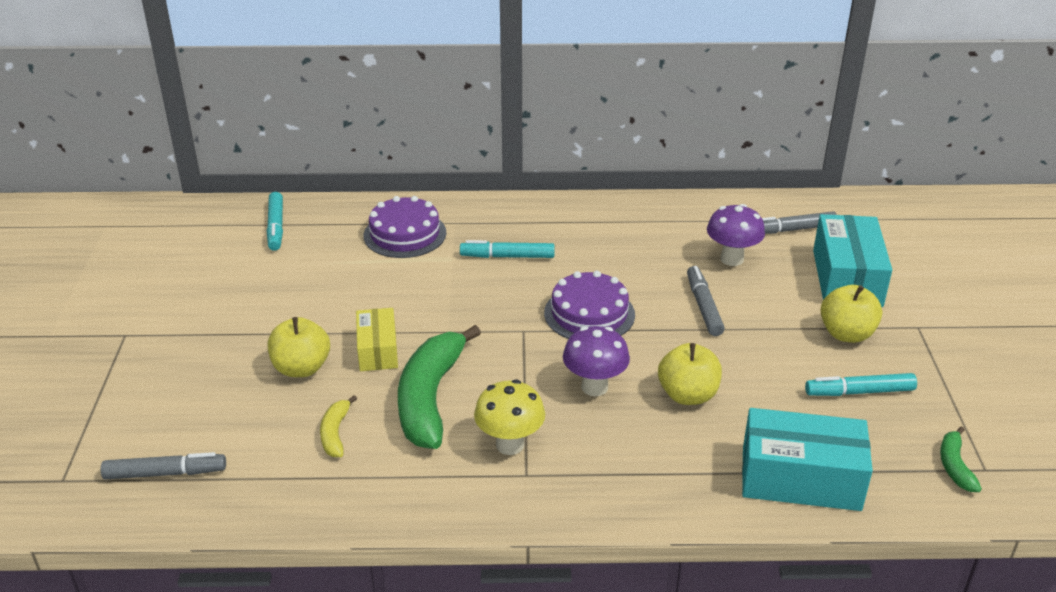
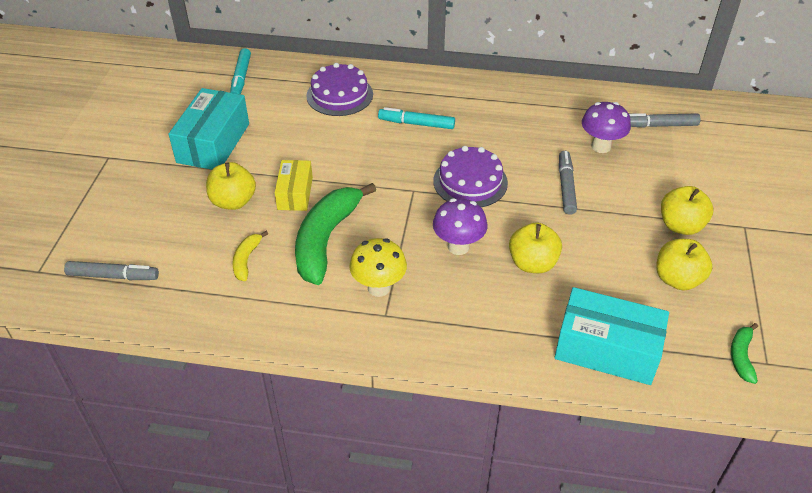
camera: 10 degrees right, 10 degrees up
turquoise marker [805,373,917,396] -> yellow apple [656,239,712,290]
turquoise box [813,214,892,307] -> turquoise box moved to [168,88,249,170]

